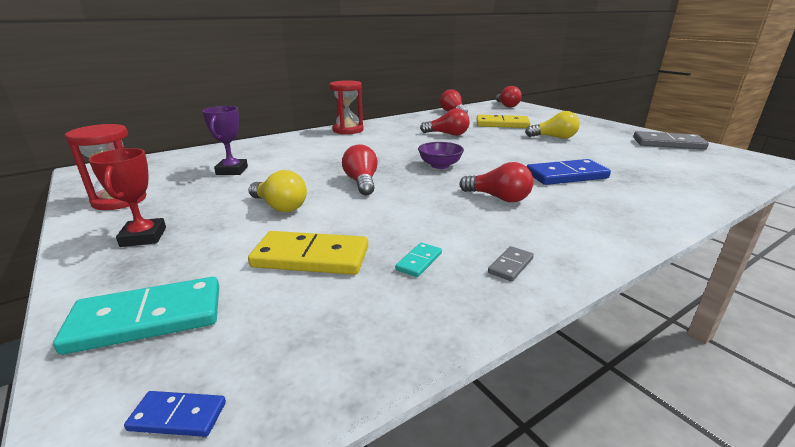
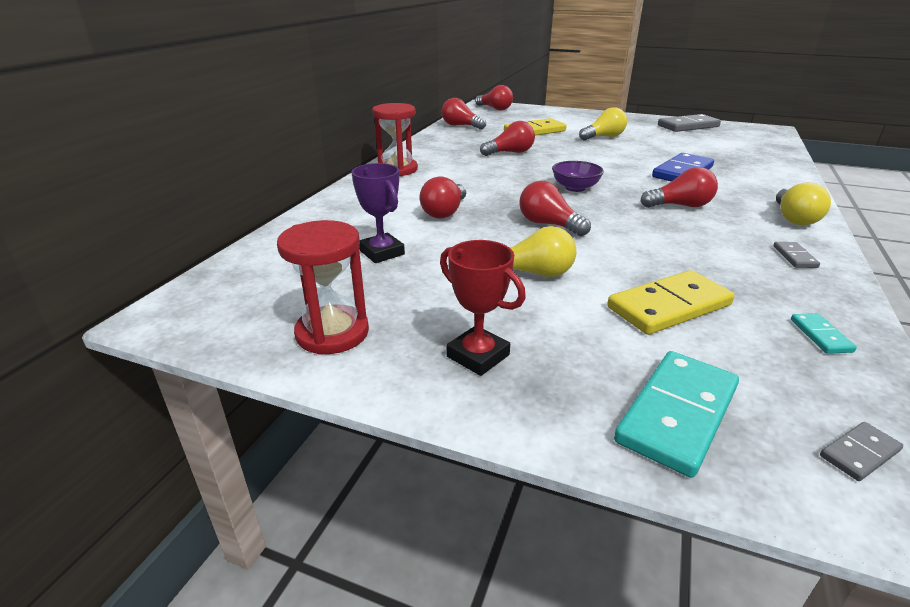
camera: 35 degrees left, 5 degrees up
blue domino [124,391,226,437] -> grey domino [820,422,903,481]
turquoise domino [395,243,442,277] -> turquoise domino moved to [791,313,857,354]
none -> red light bulb [419,176,466,219]
none -> yellow light bulb [776,182,831,225]

